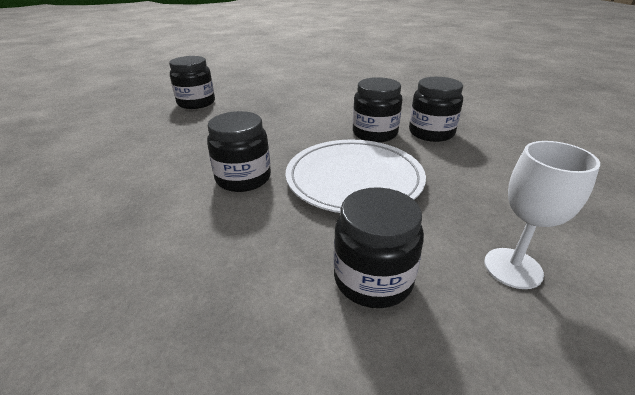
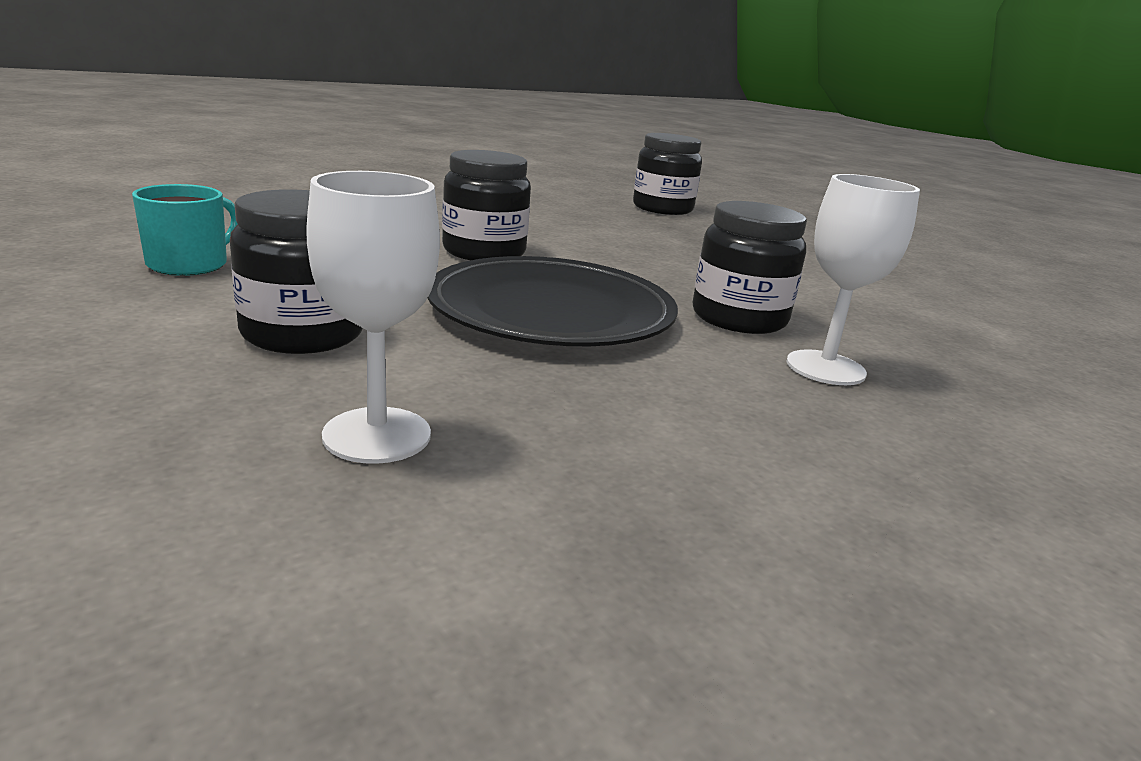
camera: 60 degrees right, 10 degrees down
white plate [286,140,426,213] -> black plate [427,256,678,346]
black jar [409,77,463,142] -> white goblet [786,174,920,385]
none -> turquoise mug [132,184,237,276]

